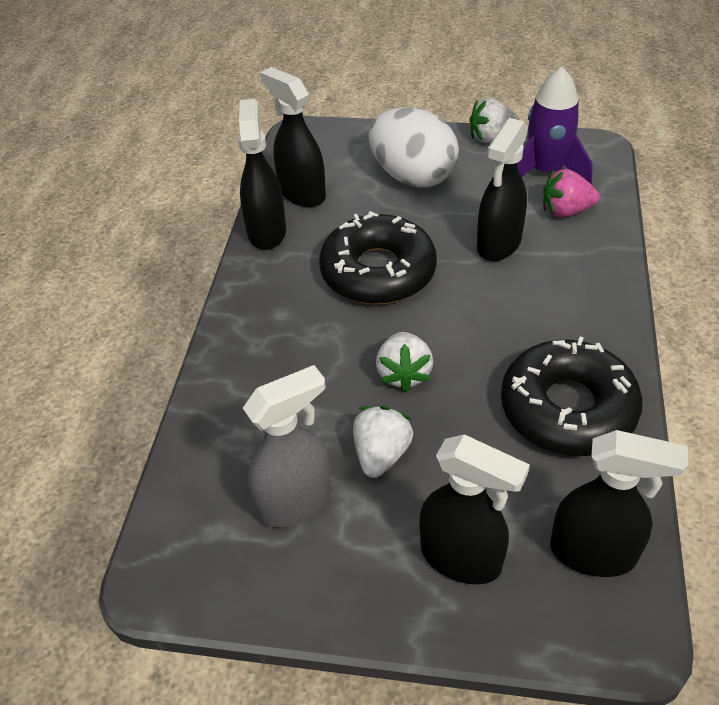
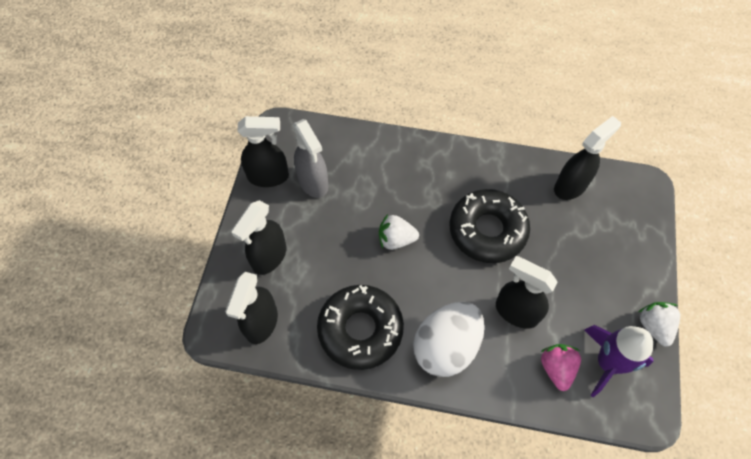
camera: 90 degrees right, 15 degrees up
black spray bottle [238,99,286,250] -> black spray bottle moved to [237,116,289,187]
white strawberry [353,406,413,478] -> none
white egg [369,107,459,188] -> white egg moved to [413,302,485,377]

